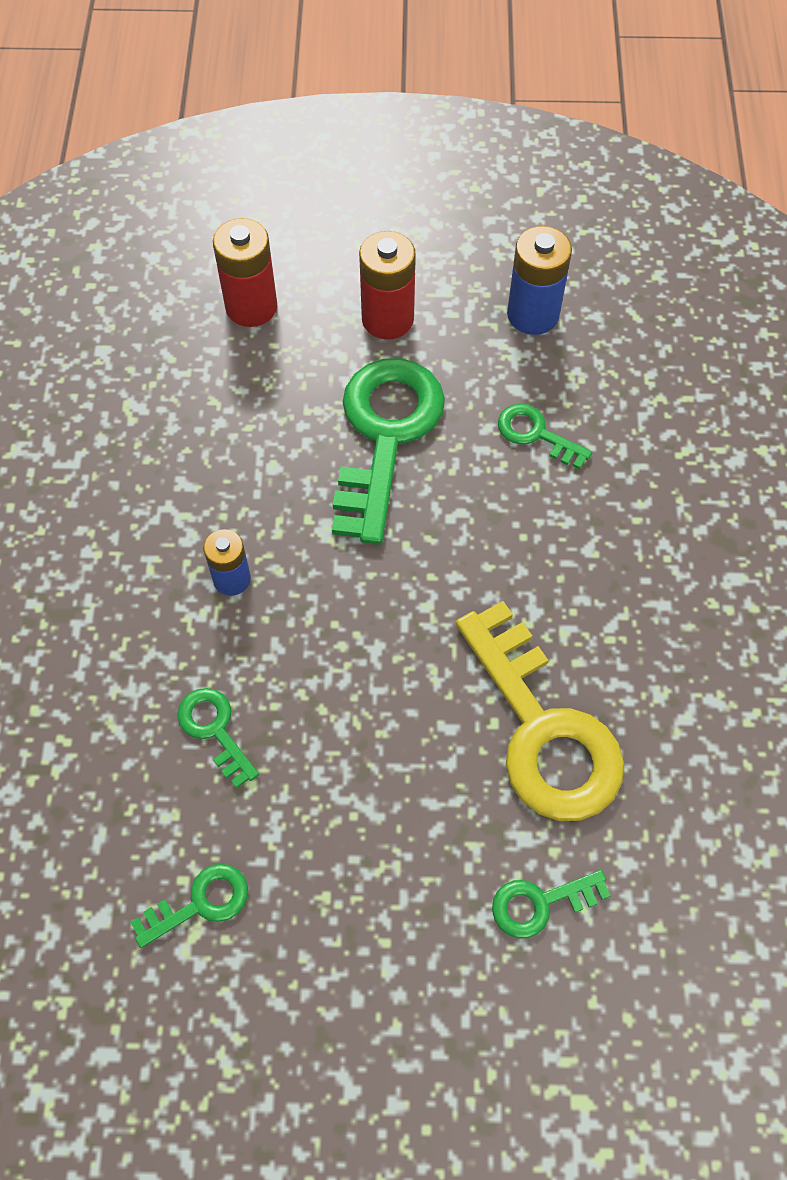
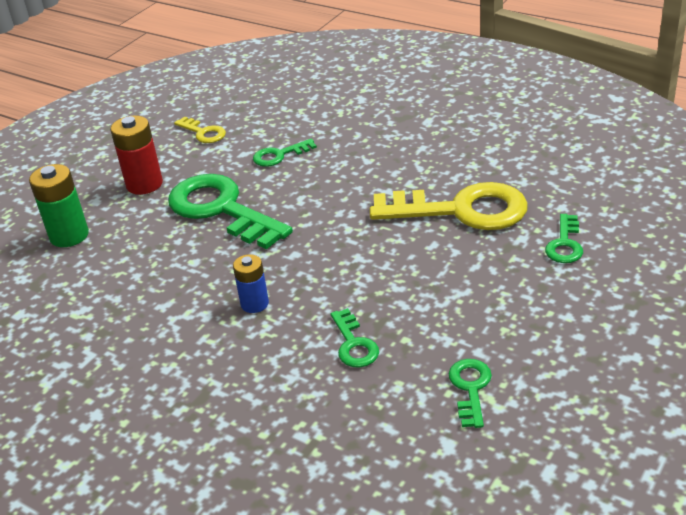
camera: 55 degrees left, 25 degrees down
green key [177,688,259,788] -> green key turned 105 degrees counterclockwise [331,308,379,367]
red battery [213,218,277,327] -> green battery [29,164,89,247]
blue battery [507,226,572,335] -> yellow key [174,117,226,143]

